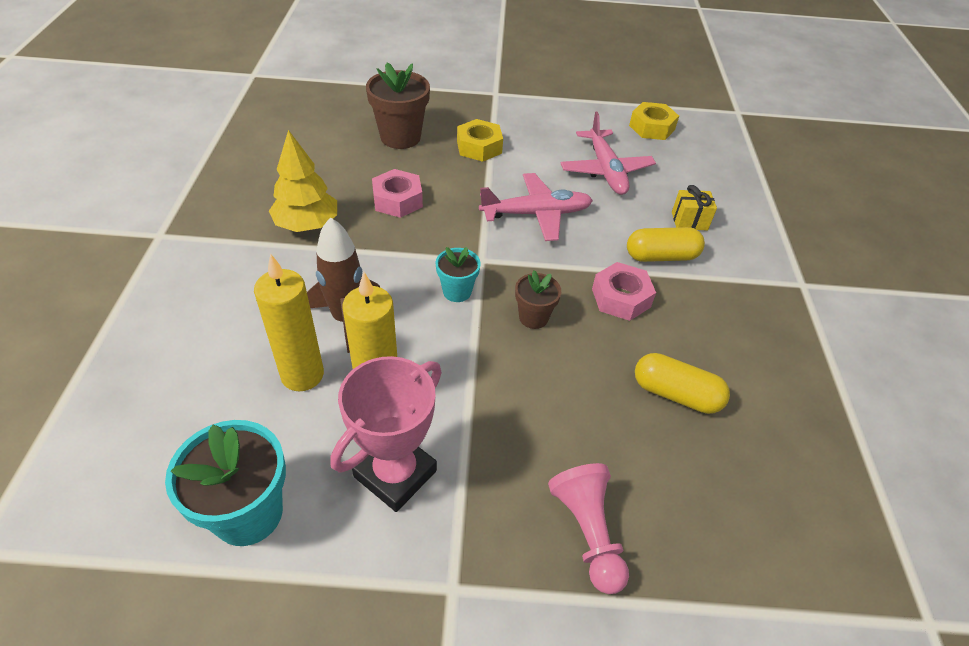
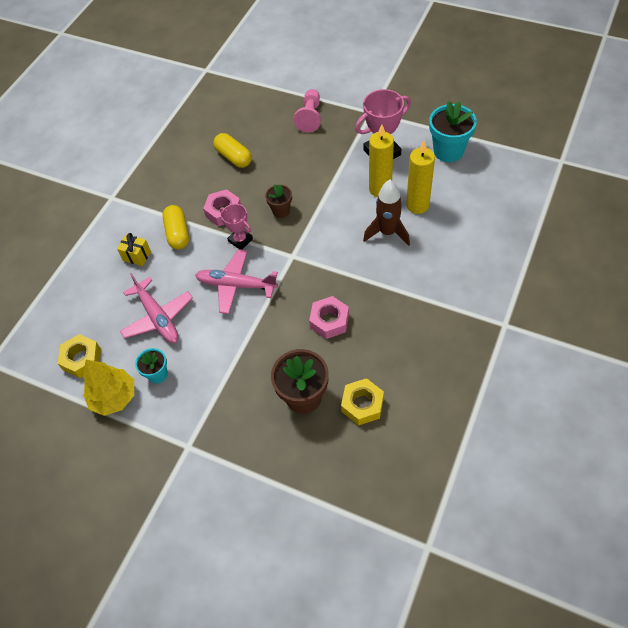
camera: 150 degrees left, 10 degrees up
yellow tree [269,130,337,232] -> yellow tree moved to [83,360,134,416]
turquoise flower pot [436,247,481,302] -> turquoise flower pot moved to [135,348,168,383]
yellow nut [457,119,503,162] -> yellow nut moved to [341,378,384,425]
pink plane [560,112,656,195] -> pink plane turned 135 degrees clockwise [120,273,193,343]
yellow capsule [627,227,705,262] -> yellow capsule turned 60 degrees clockwise [162,205,189,249]
none -> pink trophy [220,204,253,250]

